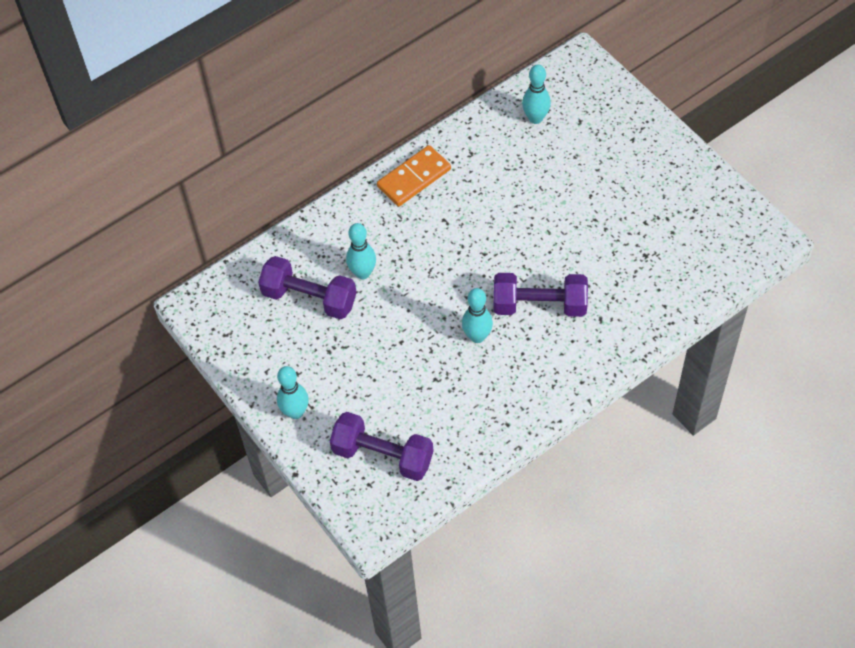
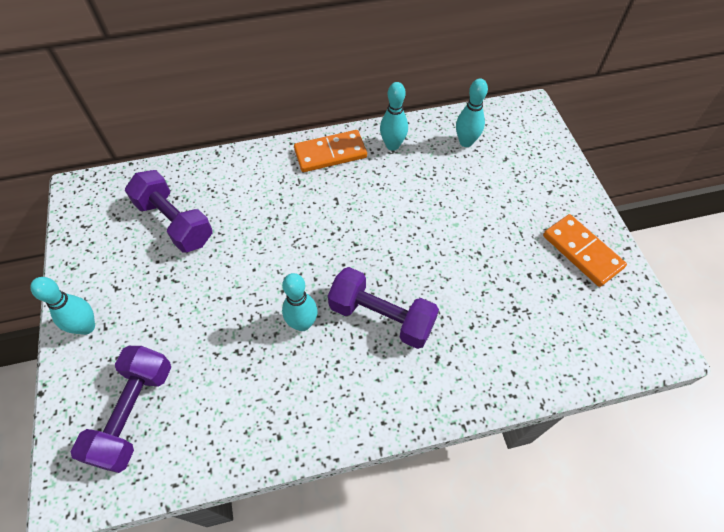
camera: 20 degrees right, 0 degrees up
purple dumbbell [330,412,433,481] -> purple dumbbell turned 60 degrees clockwise [71,346,171,473]
turquoise bowling pin [346,223,376,279] -> turquoise bowling pin moved to [380,82,408,151]
none -> orange domino [543,214,627,287]

